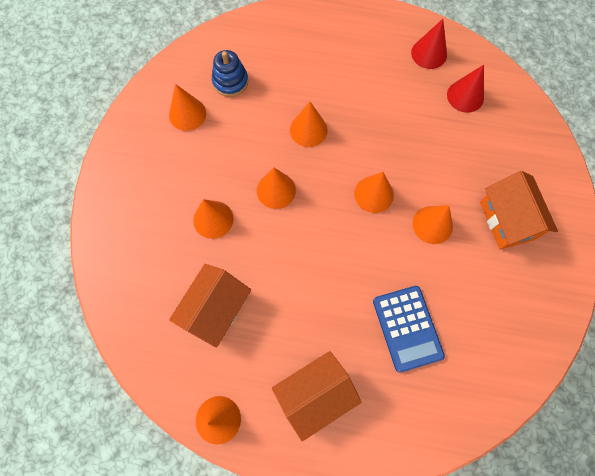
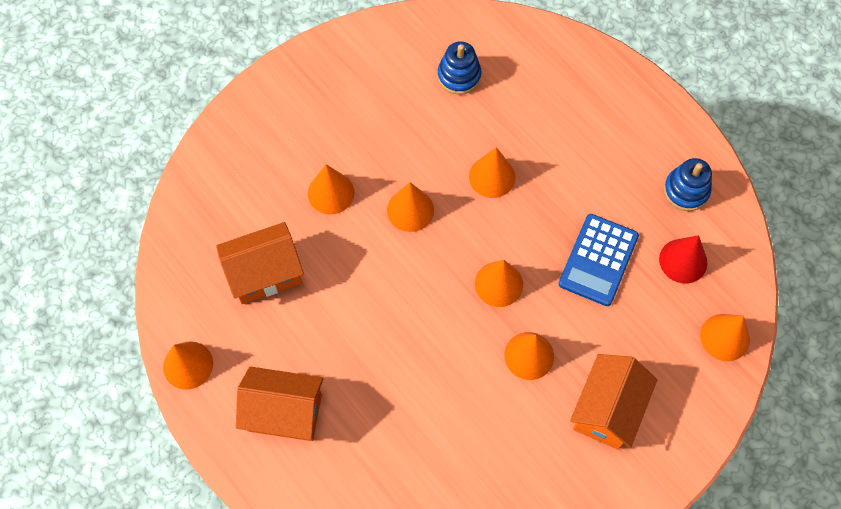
camera: 40 degrees right, 5 degrees down
orange cone [169,84,206,131] -> orange cone moved to [700,314,750,361]
blue calculator [373,286,445,372] -> blue calculator moved to [559,214,639,306]
red cone [411,19,447,69] -> blue stacking toy [664,158,712,211]

